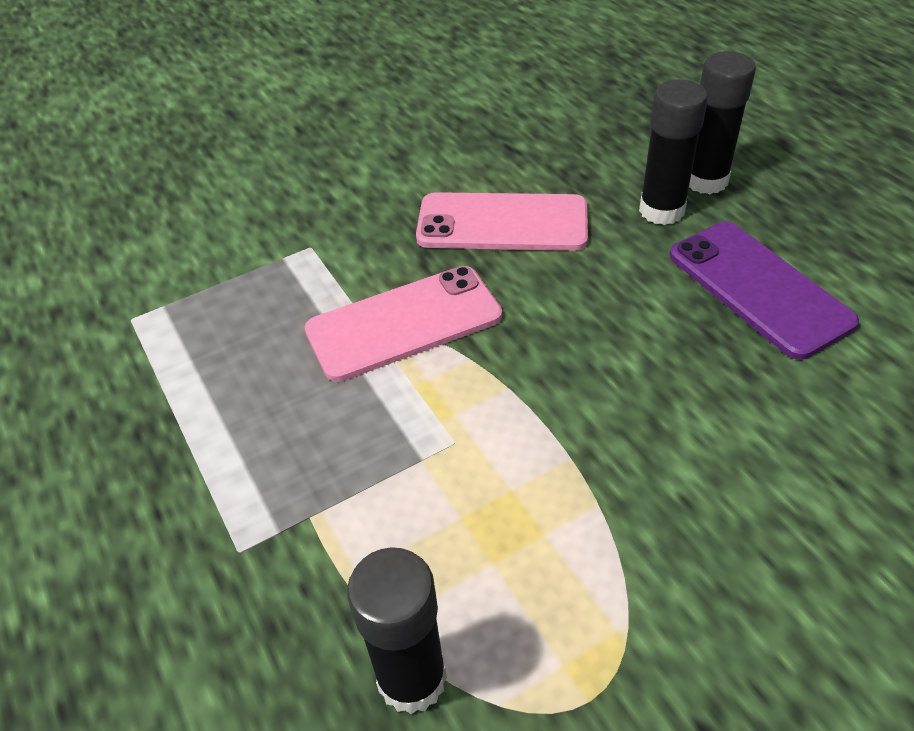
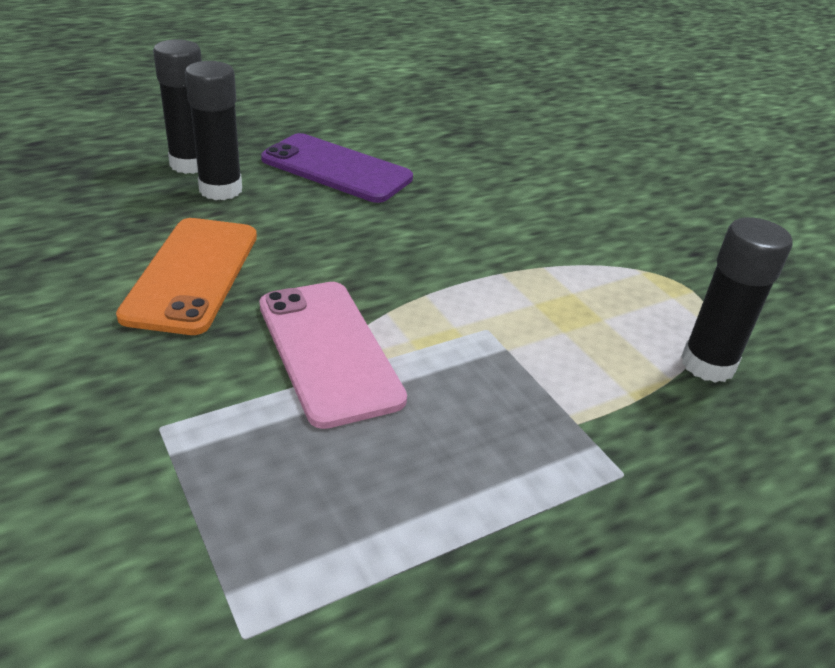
camera: 95 degrees left, 10 degrees down
pink phone [416,192,588,251] -> orange phone [116,218,257,335]
purple phone [670,222,859,360] -> purple phone turned 60 degrees clockwise [261,133,413,203]

